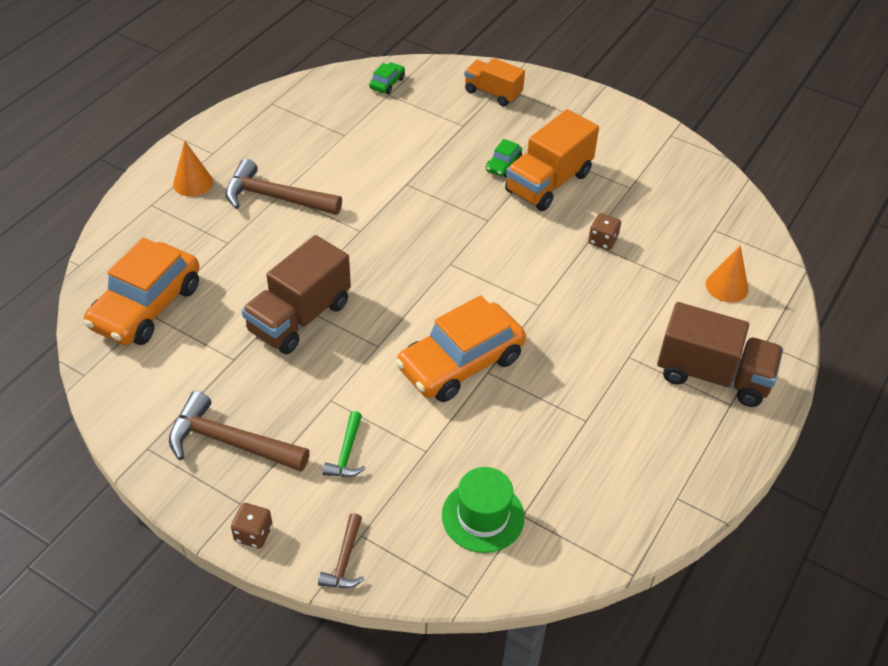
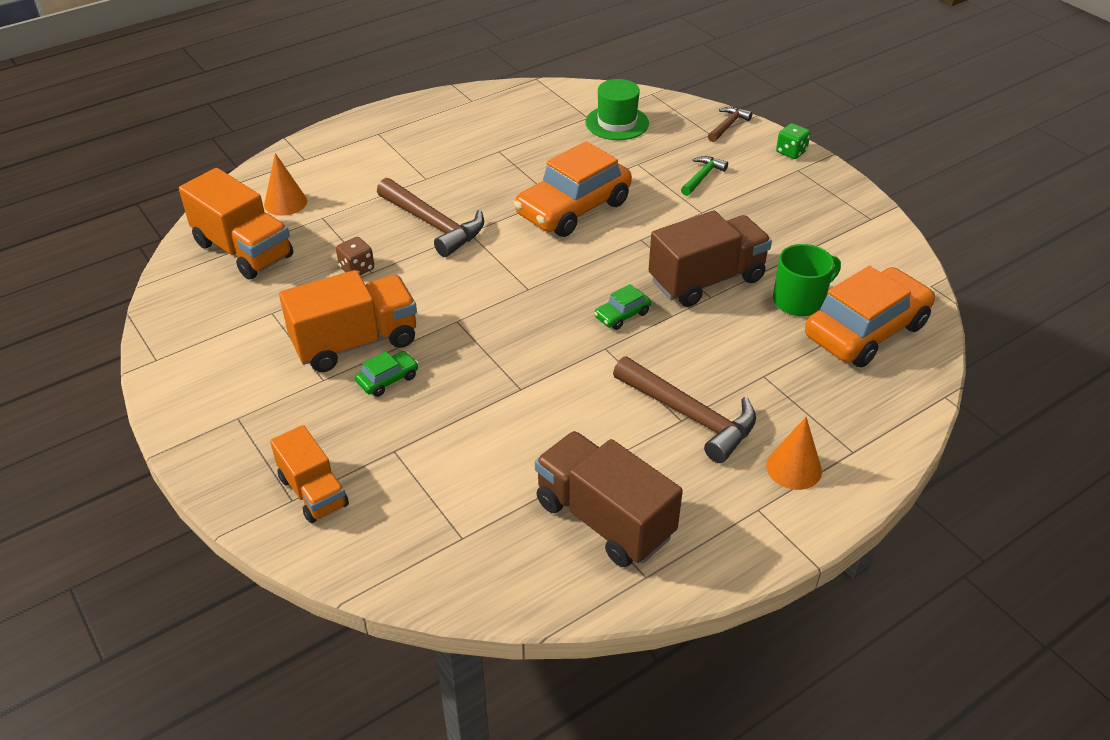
camera: 155 degrees left, 5 degrees down
brown hammer [169,391,310,471] -> brown hammer moved to [377,178,484,257]
brown dice [231,503,272,548] -> green dice [776,123,811,159]
green car [369,62,405,94] -> green car moved to [594,284,651,330]
orange car [396,295,526,402] -> orange car turned 150 degrees clockwise [514,141,632,237]
brown truck [657,302,783,407] -> brown truck moved to [535,431,683,567]
none -> orange truck [179,168,293,280]
none -> green mug [773,244,841,316]

